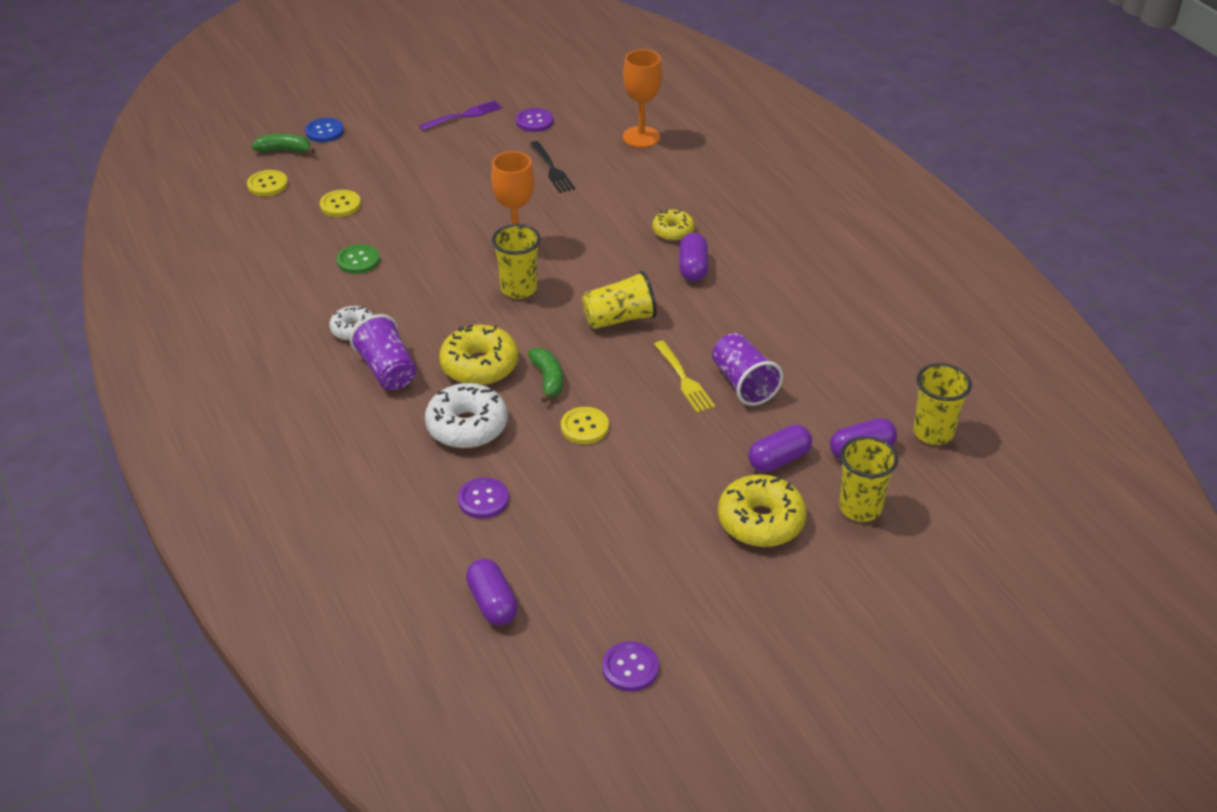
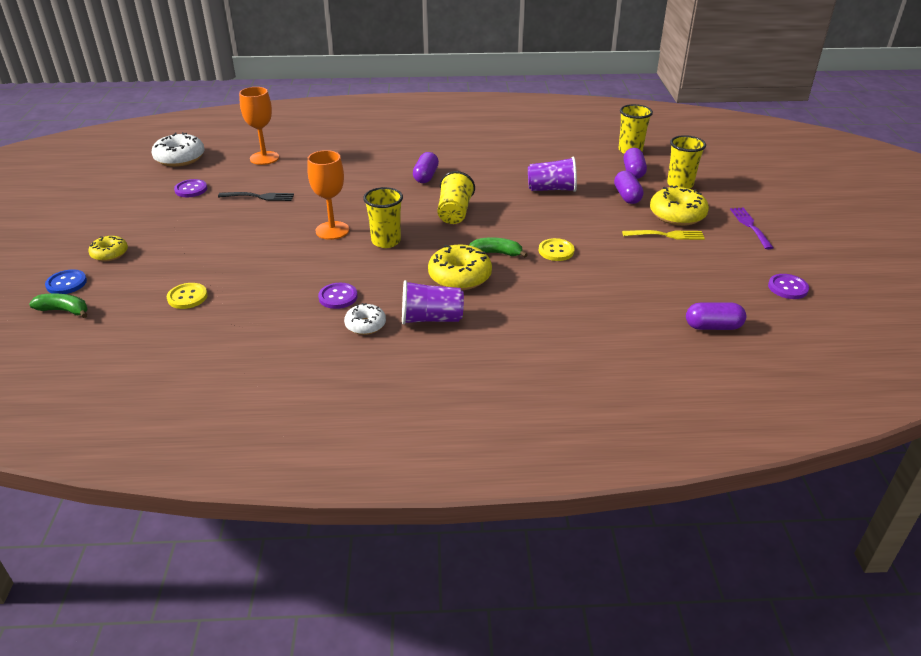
camera: 65 degrees left, 5 degrees down
yellow button [247,170,288,196] -> none
green banana [252,134,315,154] -> green banana turned 75 degrees clockwise [29,293,88,318]
green button [337,244,380,274] -> none
purple fork [419,100,502,131] -> purple fork moved to [730,207,774,249]
white donut [425,383,508,448] -> white donut moved to [152,132,205,167]
purple button [458,477,509,519] -> purple button moved to [318,283,358,309]
yellow donut [652,209,695,241] -> yellow donut moved to [88,236,128,261]
yellow fork [654,340,715,413] -> yellow fork moved to [622,230,705,240]
purple capsule [679,233,708,282] -> purple capsule turned 75 degrees clockwise [413,152,439,183]

